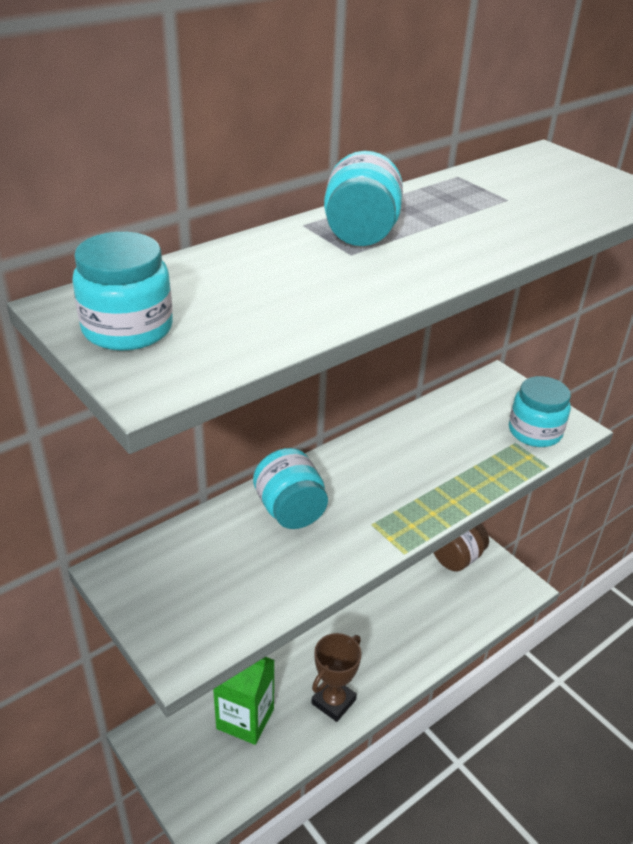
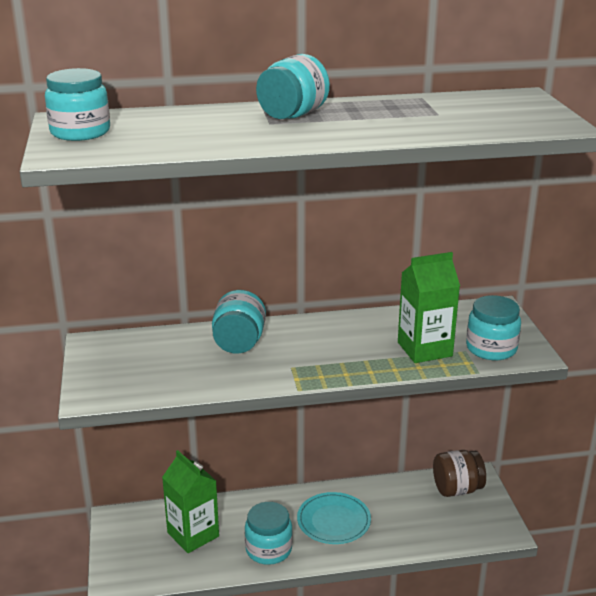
camera: 30 degrees right, 10 degrees down
brown trophy [311,633,361,722] -> turquoise jar [245,502,293,565]
none -> turquoise plate [297,492,371,544]
none -> green carton [398,252,460,363]

